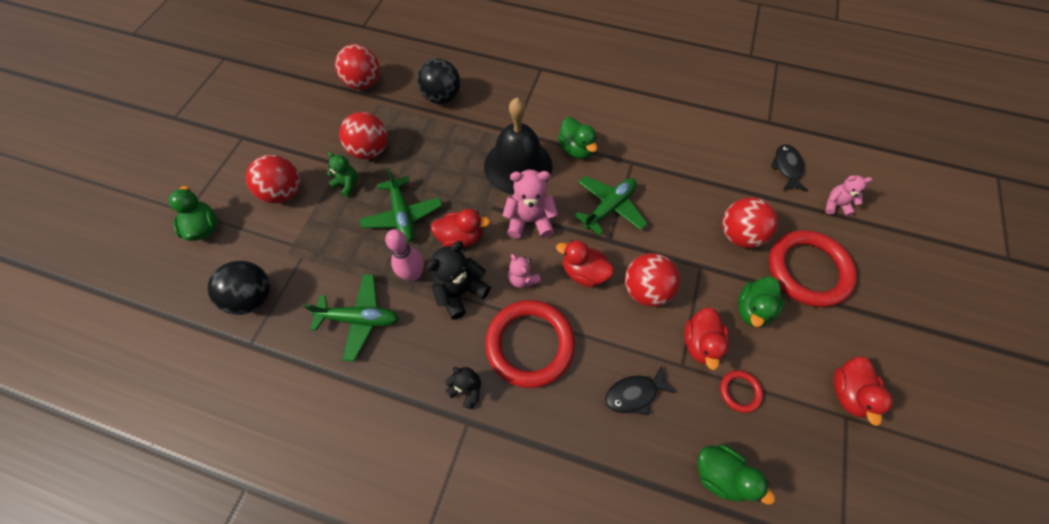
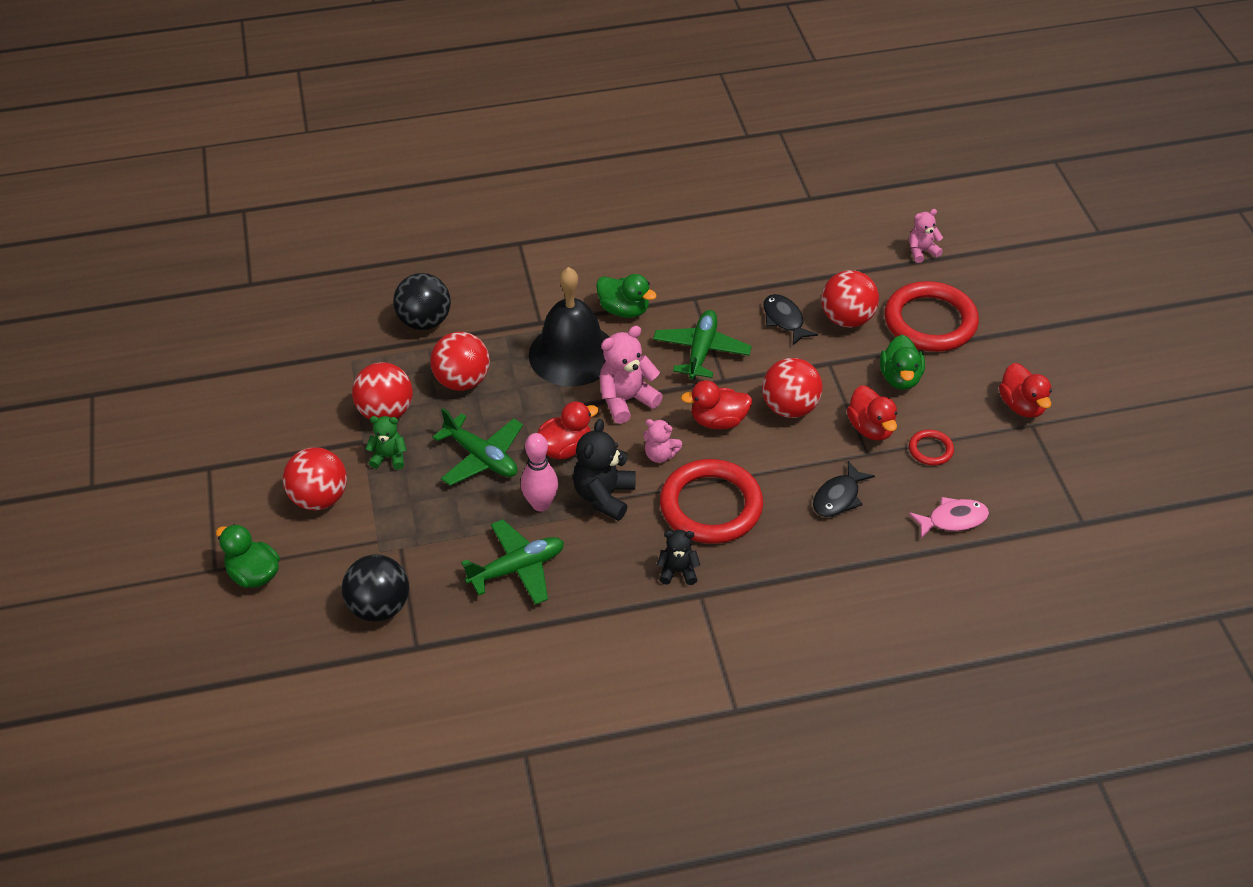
camera: 30 degrees left, 15 degrees down
red ball [335,44,380,90] -> red ball moved to [430,332,490,391]
green duck [697,444,775,505] -> pink fish [909,497,989,539]
black fish [770,144,808,191] -> black fish moved to [763,294,818,345]

